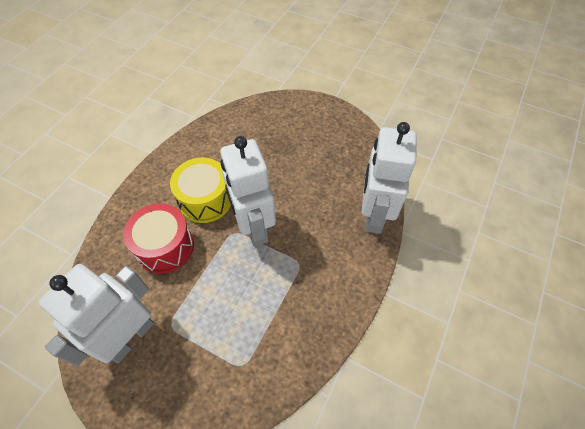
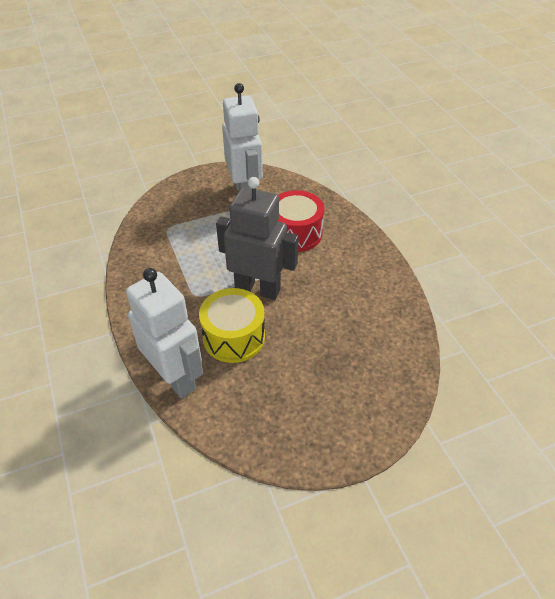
camera: 130 degrees right, 10 degrees down
yellow drum [170,158,231,223] -> yellow drum moved to [199,288,265,363]
white robot [220,136,276,247] -> grey robot [216,177,299,300]

